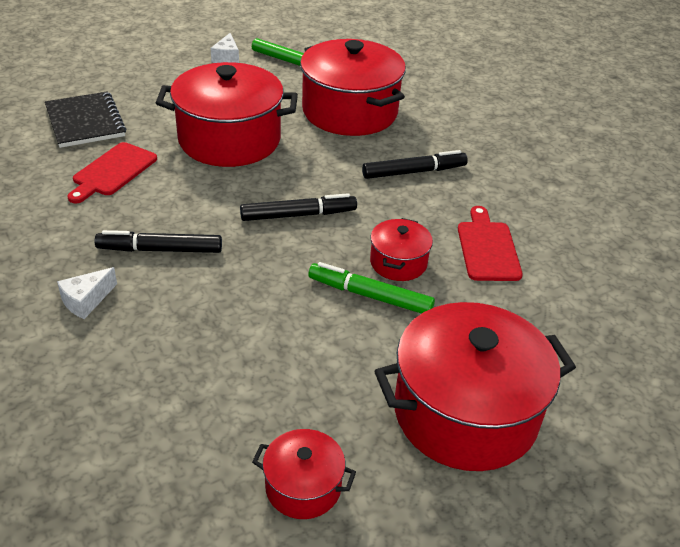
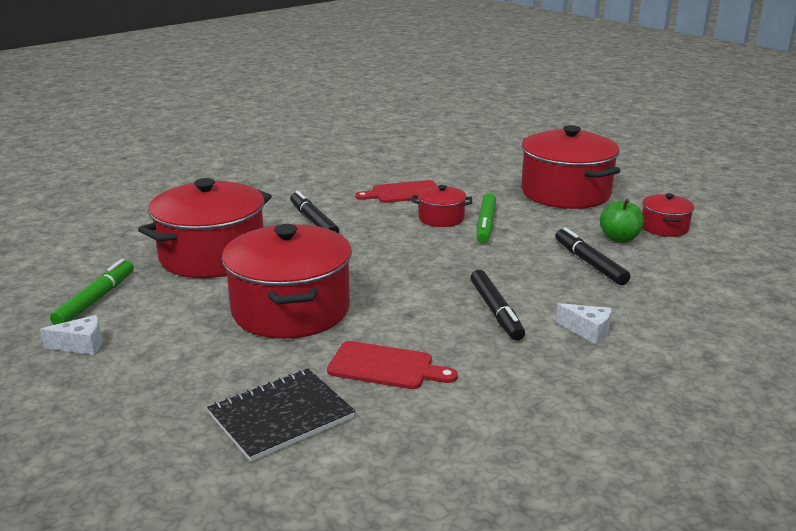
camera: 100 degrees left, 15 degrees down
black marker [240,193,357,221] -> black marker moved to [555,227,630,285]
none -> green apple [600,199,644,243]

